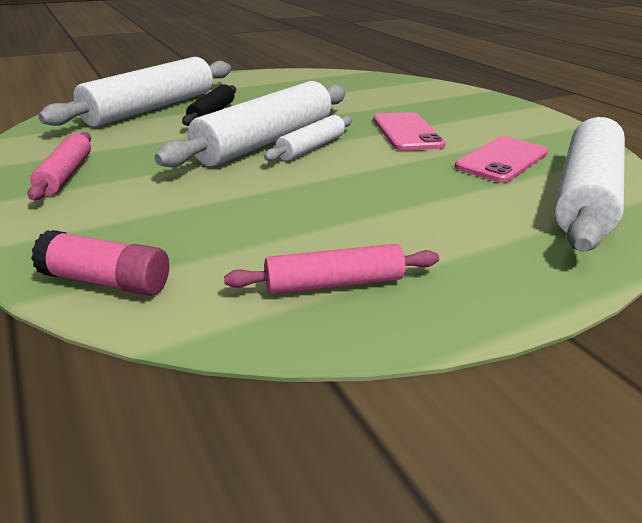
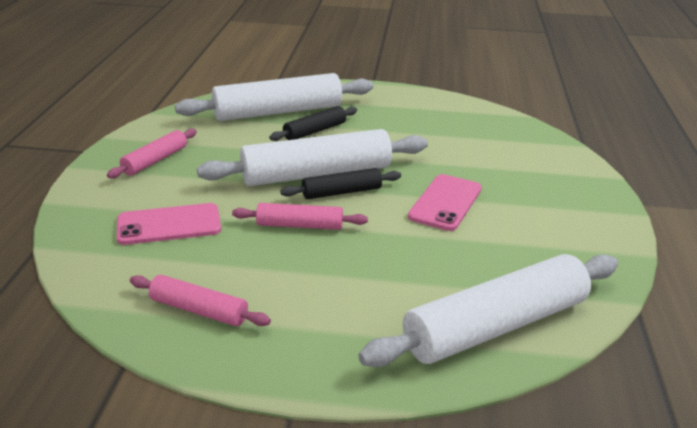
camera: 35 degrees right, 0 degrees up
pink glue stick [31,230,169,296] -> none
white rolling pin [264,115,352,161] -> black rolling pin [280,168,401,199]
pink phone [455,136,548,183] -> pink phone moved to [117,203,221,245]
none -> pink rolling pin [232,203,368,230]

